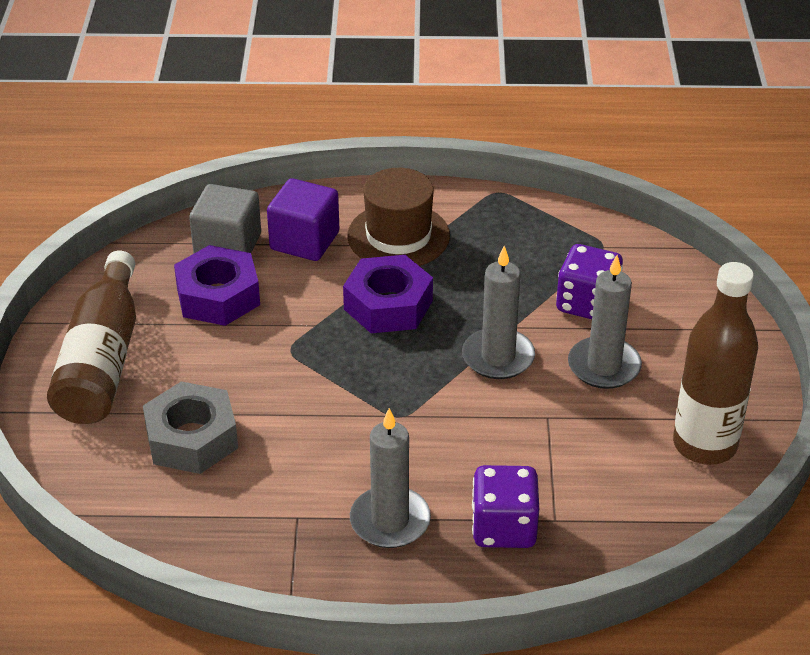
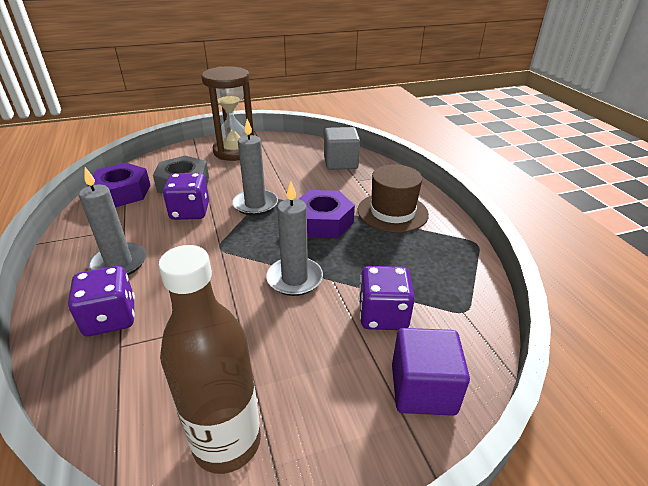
camera: 70 degrees right, 5 degrees down
brown bottle [47,251,136,424] -> brown hourglass [201,66,254,161]
purple nut [174,245,260,326] -> purple nut moved to [88,163,151,207]
purple cube [267,178,339,261] -> purple cube moved to [392,328,470,416]
grey candle [568,255,642,389] -> grey candle moved to [232,119,278,215]
none -> purple dice [163,173,209,220]

